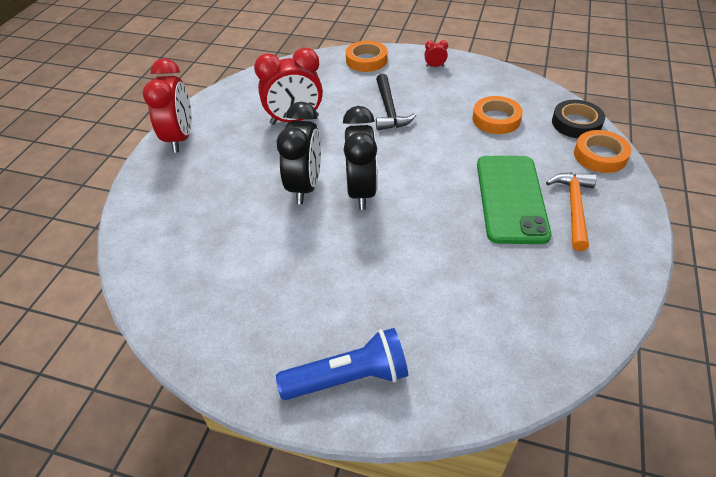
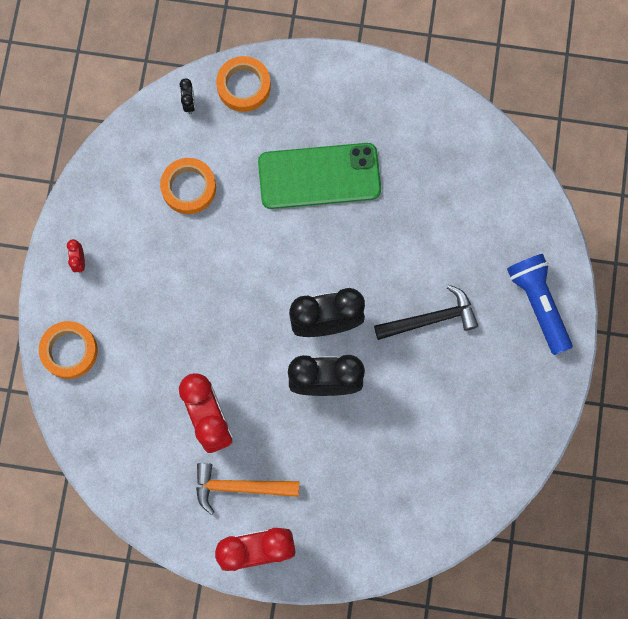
camera: 100 degrees left, 30 degrees up
black hammer [376,74,416,130] -> black hammer moved to [374,285,478,340]
orange hammer [546,172,597,251] -> orange hammer moved to [196,463,299,515]
black tape [552,100,605,138] -> black clock [180,78,195,114]

